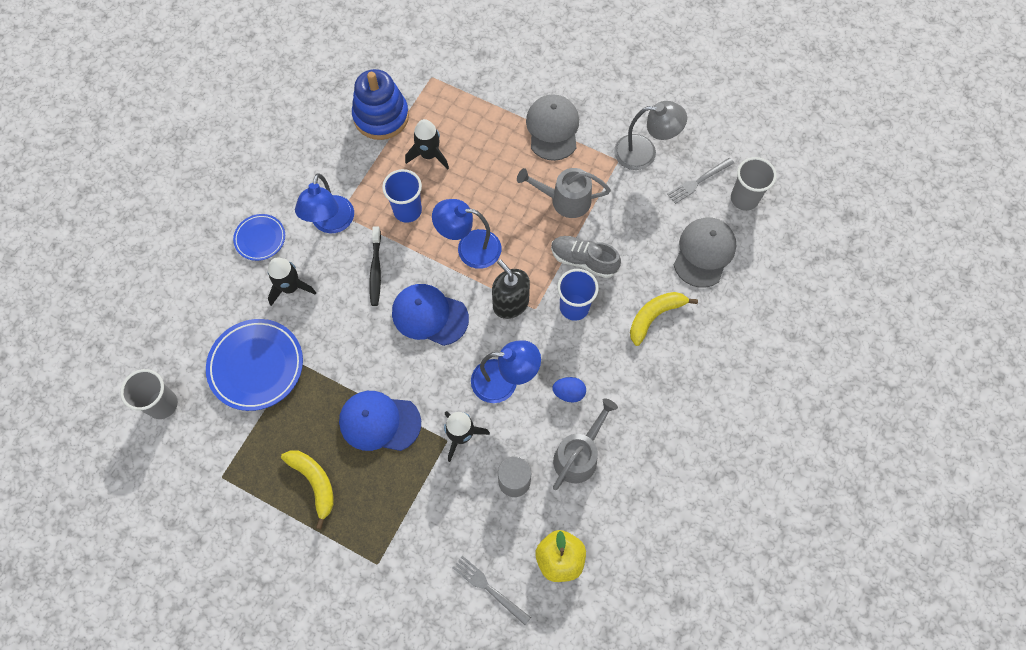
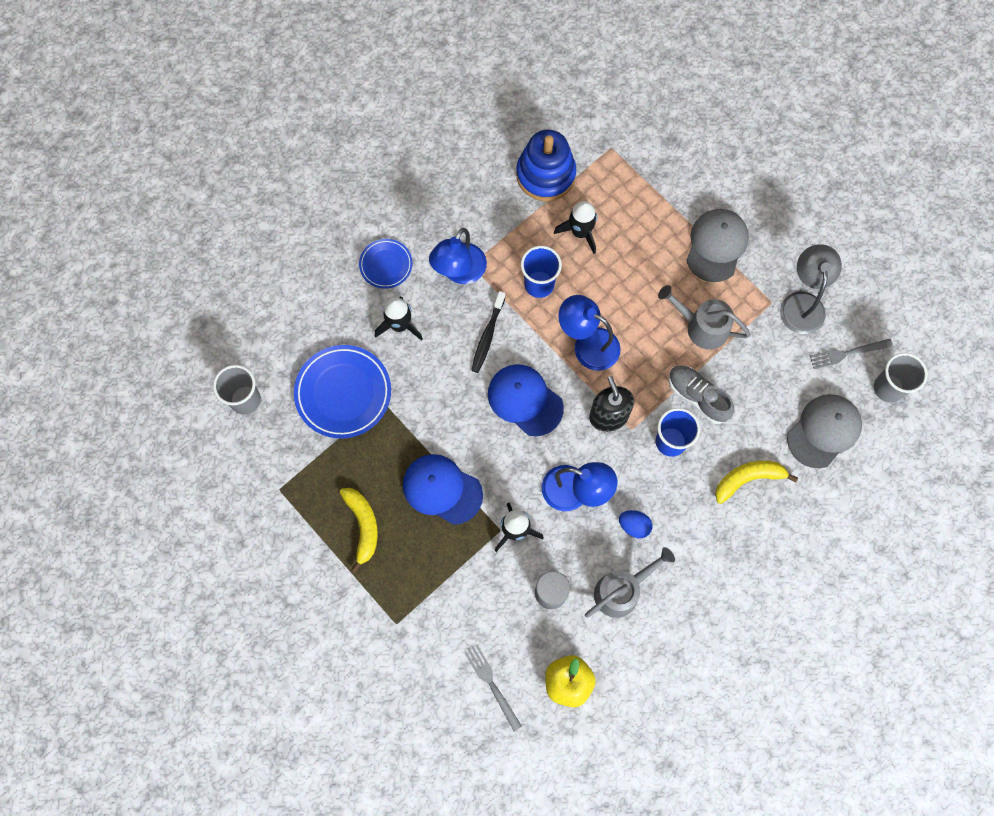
camera: 20 degrees right, 5 degrees up
grey lamp [614,101,687,170] -> grey lamp turned 105 degrees counterclockwise [780,244,842,334]

